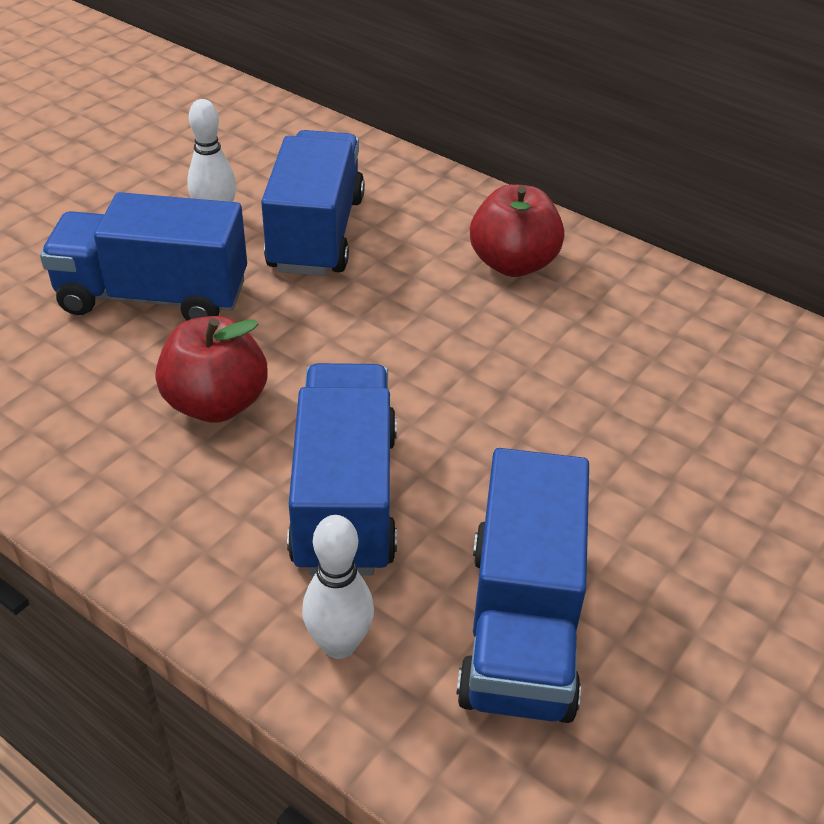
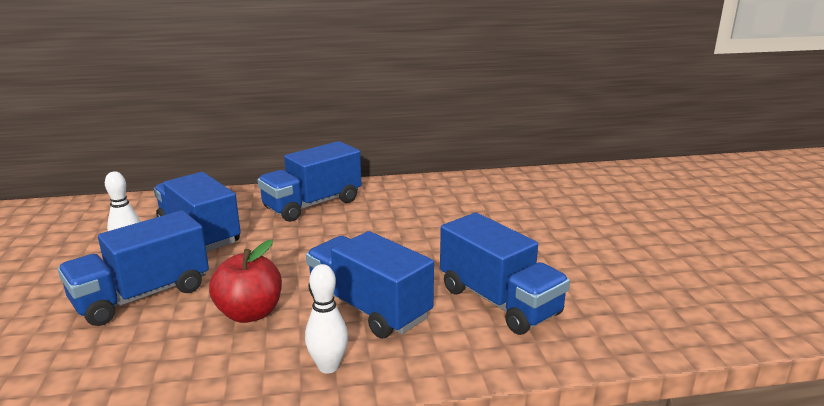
camera: 45 degrees left, 20 degrees down
white bowling pin [302,515,374,659] -> white bowling pin moved to [305,264,348,374]
red apple [470,184,564,277] -> blue truck [258,141,362,222]

